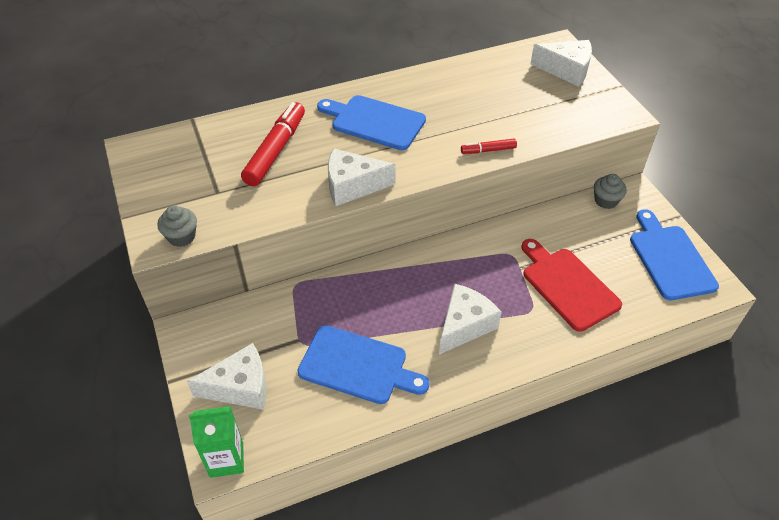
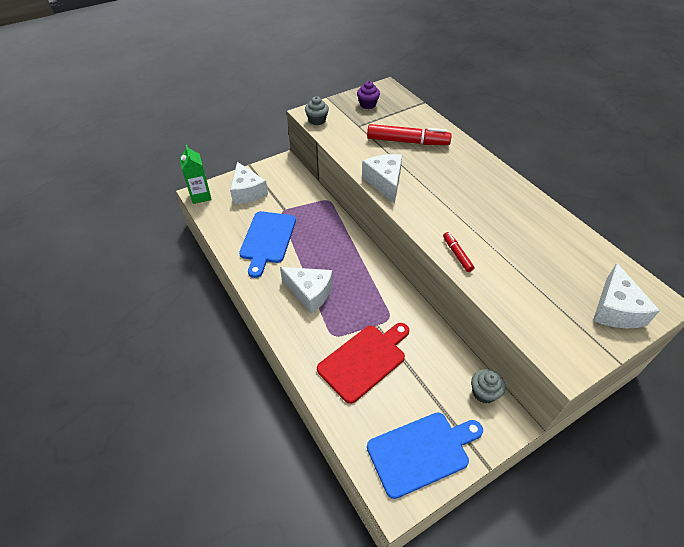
camera: 80 degrees right, 0 degrees up
blue cutting board [317,95,426,150] -> none
none -> purple cupcake [357,81,380,109]

